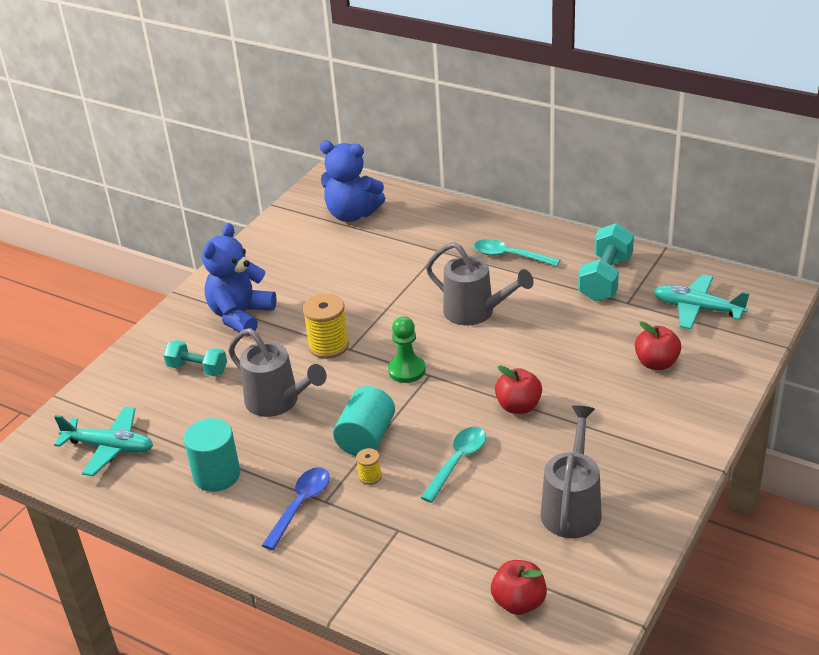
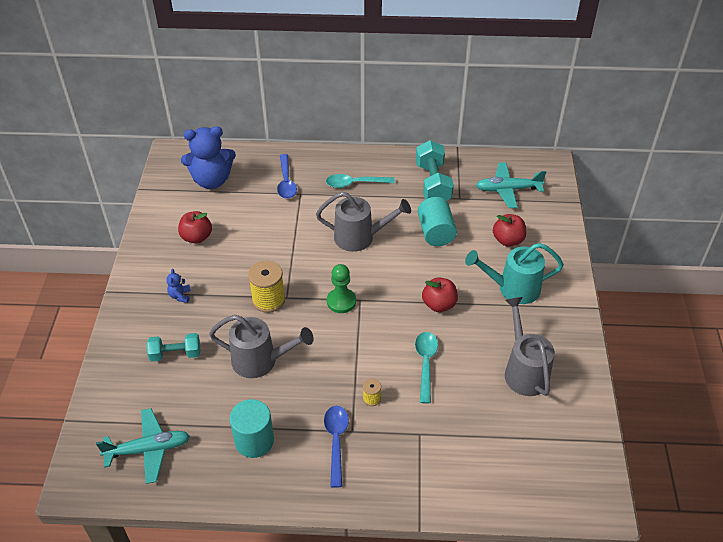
camera: 30 degrees left, 10 degrees up
blue teddy bear [202,223,277,336] -> blue teddy bear [166,269,191,303], size x0.41
turquoise cylinder [333,386,395,456] -> turquoise cylinder moved to [418,197,457,246]
red apple [491,560,547,615] -> red apple moved to [178,211,212,244]
none -> blue spoon [277,154,297,199]
none -> turquoise watering can [465,243,564,304]

